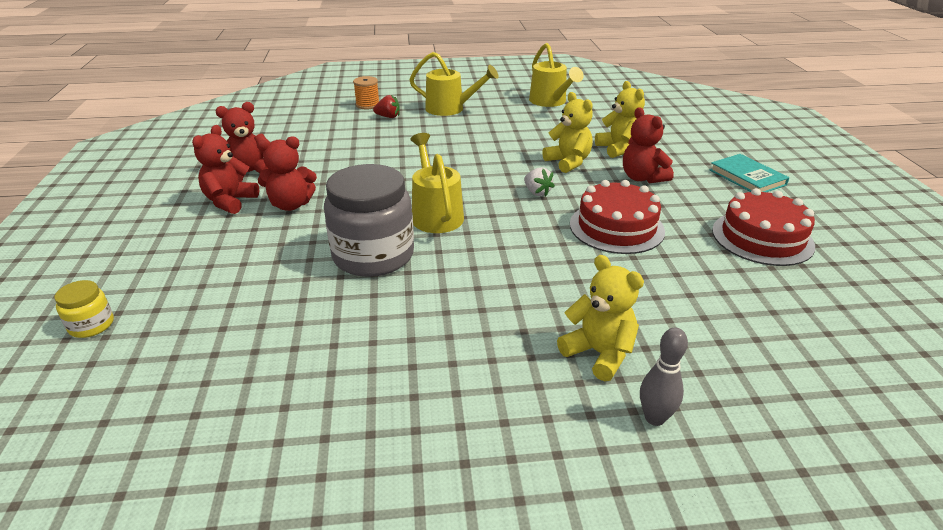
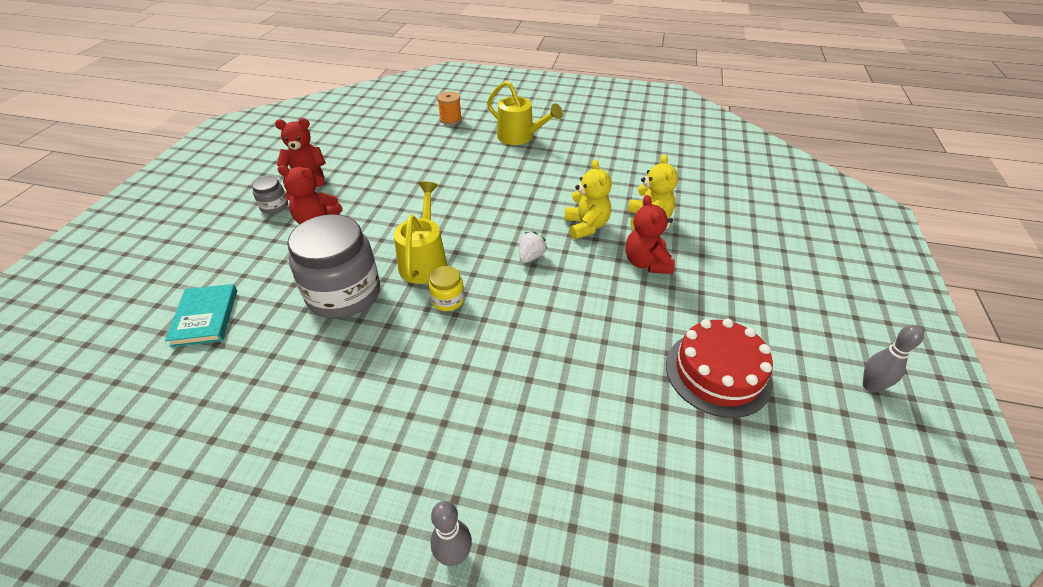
camera: 20 degrees right, 10 degrees up
yellow jar [55,280,114,338] -> yellow jar moved to [429,266,464,311]
red teddy bear [192,125,259,214] -> grey jar [252,176,288,214]
red strawberry [373,95,400,118] -> none
white strawberry [524,167,555,197] -> white strawberry turned 135 degrees counterclockwise [519,232,547,263]
yellow watering can [529,43,584,107] -> none
yellow teddy bear [557,255,644,381] -> none
red cake [570,180,665,254] -> none
turquoise book [710,154,790,192] -> turquoise book moved to [165,284,237,347]
none -> grey bowling pin [863,325,924,393]

